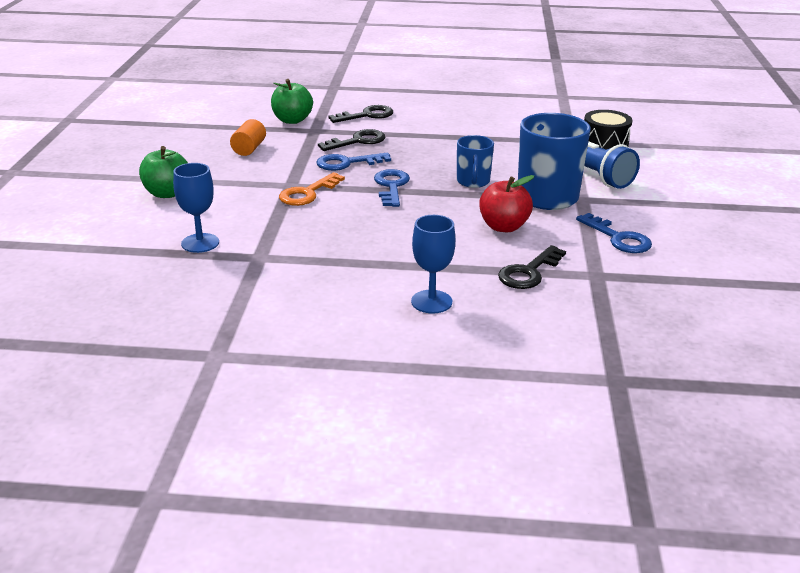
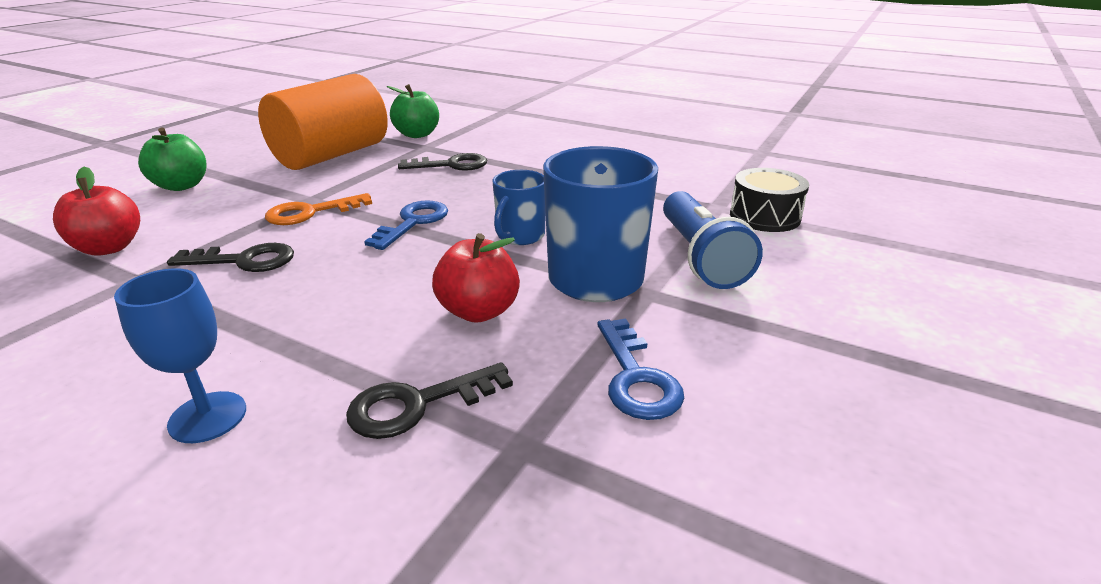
camera: 25 degrees right, 0 degrees up
blue goblet [173,163,219,253] -> red apple [53,167,140,256]
orange cylinder [230,119,266,156] -> orange cylinder [258,74,388,170], size x2.41
blue key [317,153,391,171] -> none
black key [328,105,393,123] -> black key moved to [167,243,294,272]

